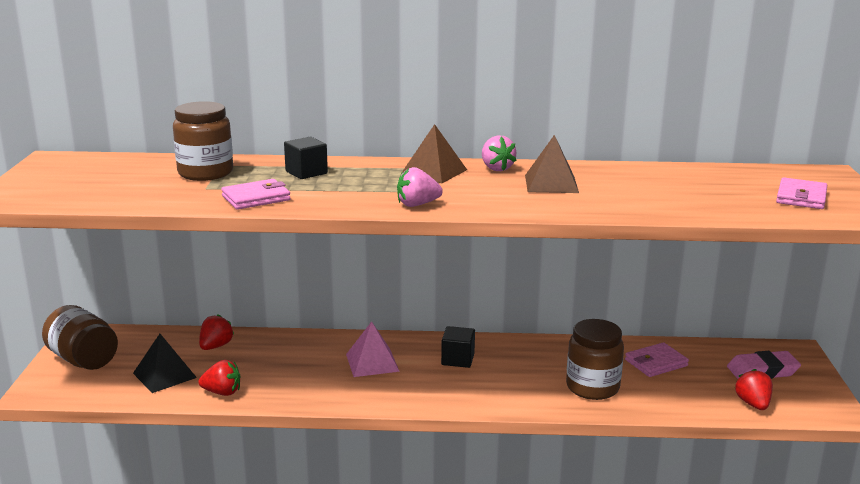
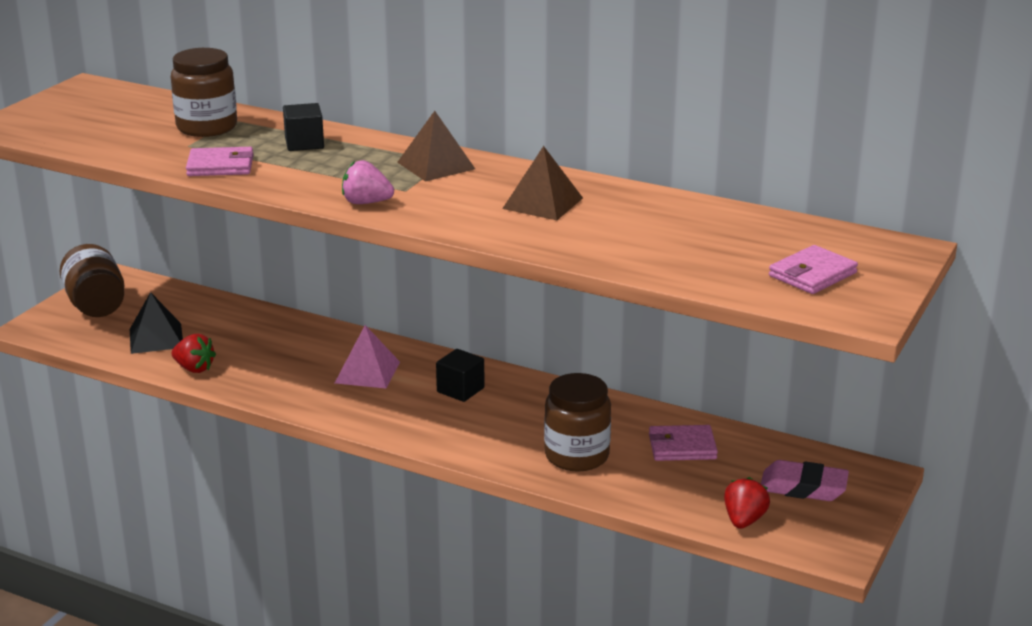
camera: 25 degrees right, 5 degrees up
red strawberry [199,314,234,350] -> none
pink strawberry [482,135,516,171] -> none

